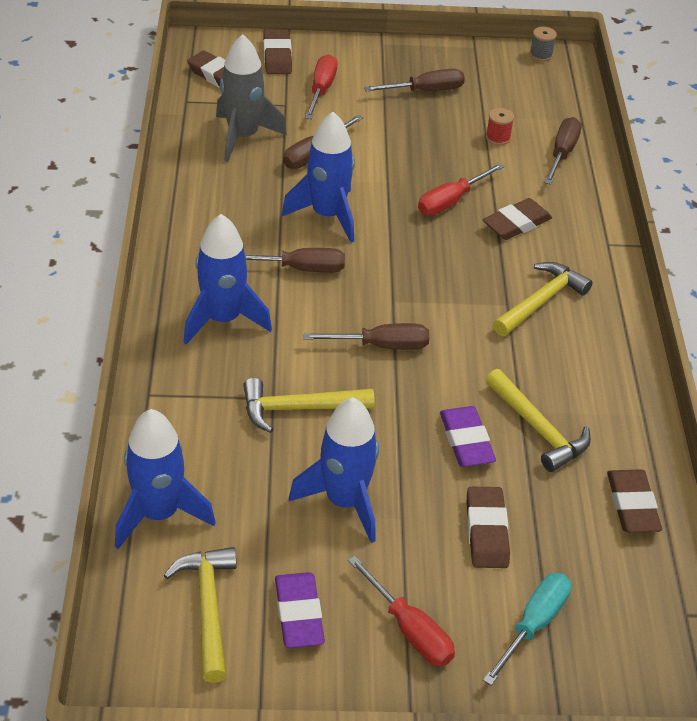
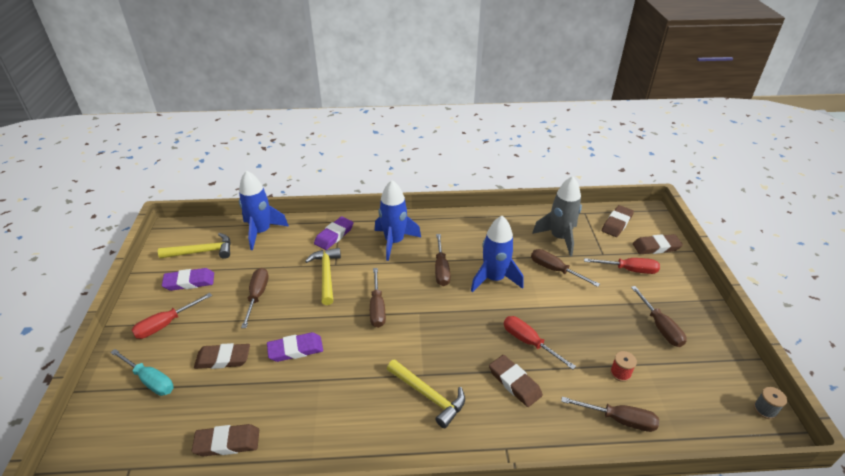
camera: 90 degrees right, 5 degrees down
blue rocket [289,397,379,543] -> brown screwdriver [241,268,269,328]
yellow hammer [486,369,591,472] -> none
none -> purple eraser [314,216,354,250]

